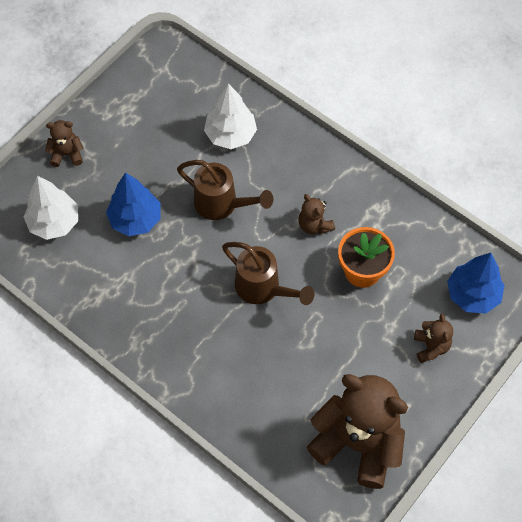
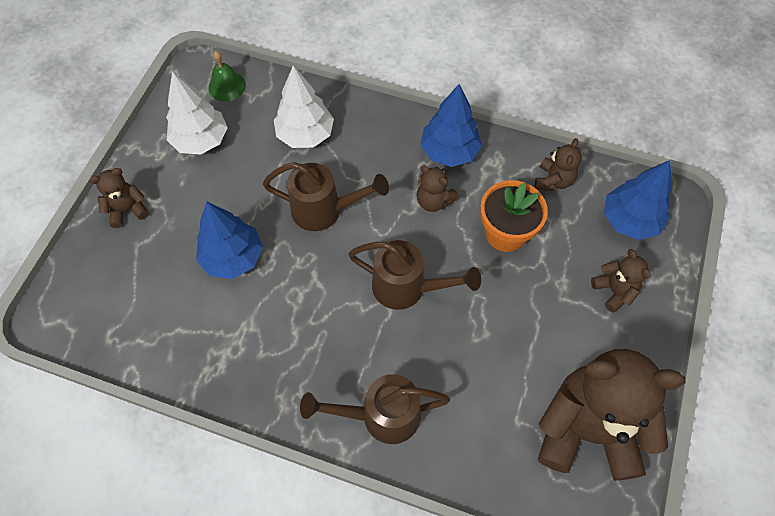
camera: 20 degrees left, 0 degrees up
white tree [24,176,78,240] -> white tree moved to [166,72,228,155]
none -> green bell [208,51,246,101]
none -> brown watering can [300,374,450,444]
none -> blue tree [420,84,482,167]
none -> brown teddy bear [535,138,582,191]

